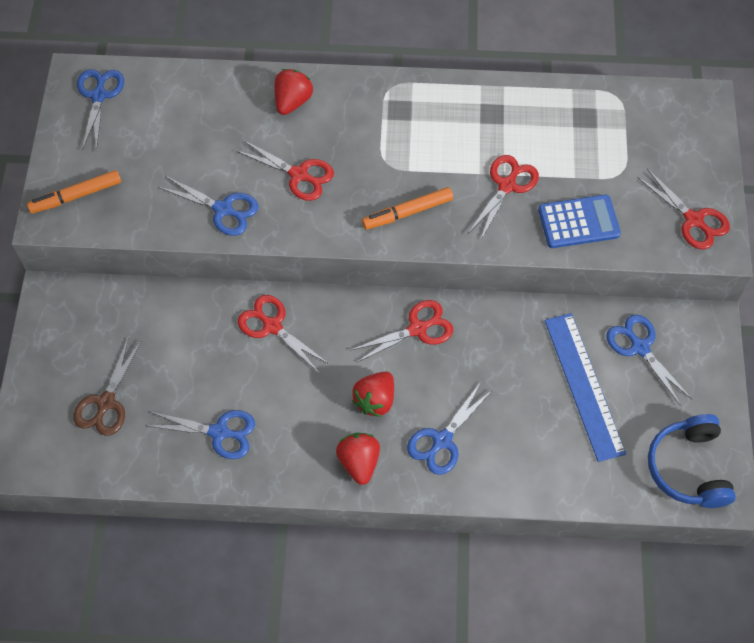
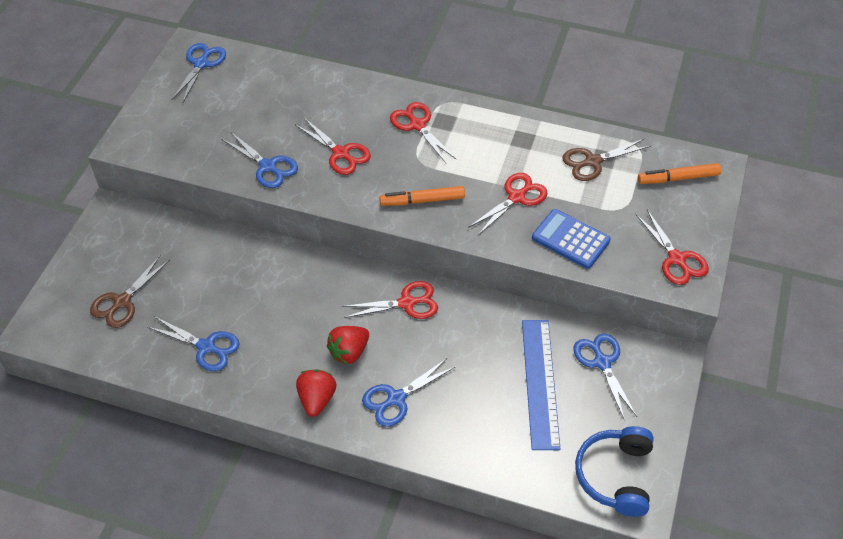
camera: 15 degrees right, 10 degrees down
orange marker [27,170,121,214] -> orange marker moved to [638,163,721,184]
red scissors [238,295,329,374] -> red scissors moved to [390,102,456,163]
red strawberry [275,69,313,115] -> none
blue calculator [538,195,621,248] -> blue calculator turned 150 degrees counterclockwise [532,209,611,269]
none -> brown scissors [562,139,650,181]

